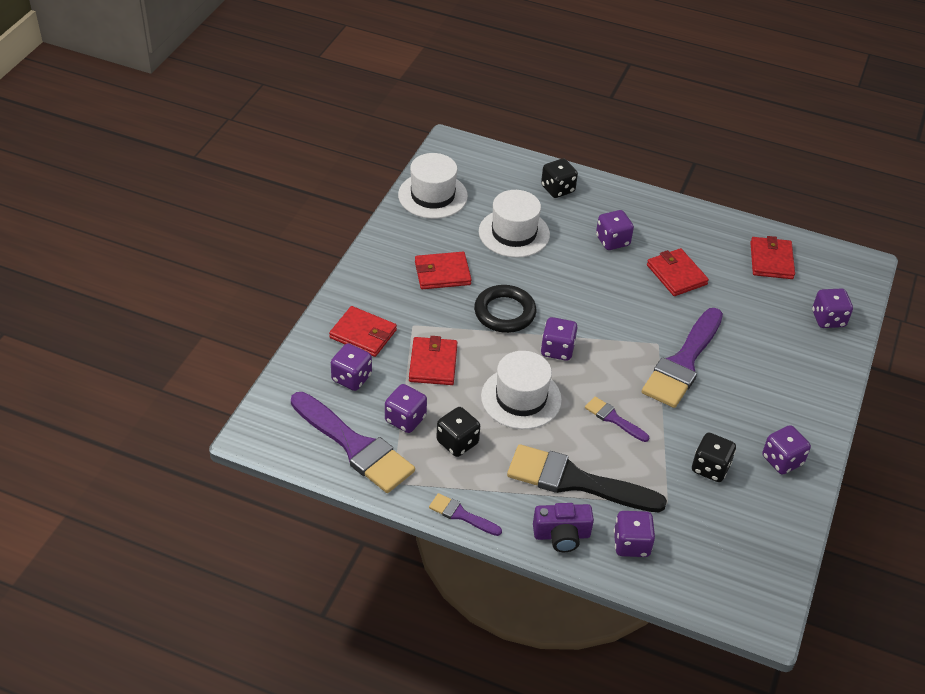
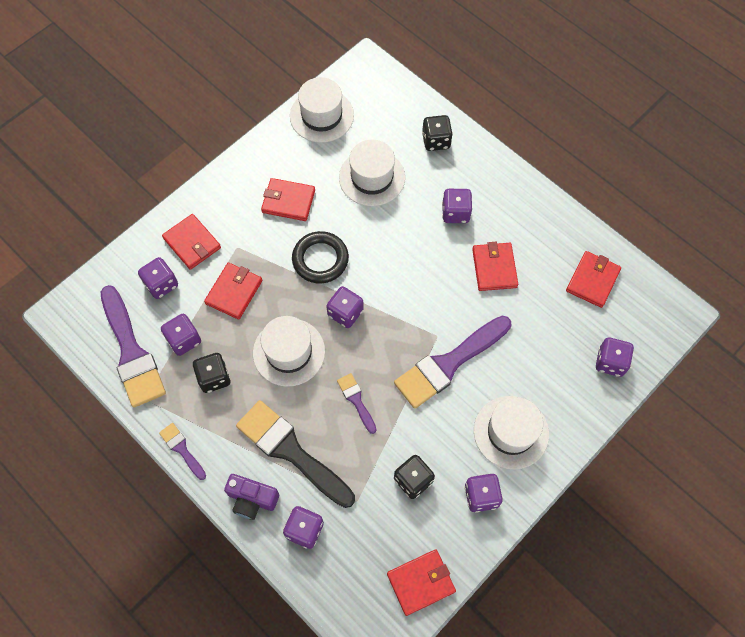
camera: 25 degrees right, 20 degrees up
none -> red wallet [387,549,456,616]
none -> white hat [474,396,549,470]

